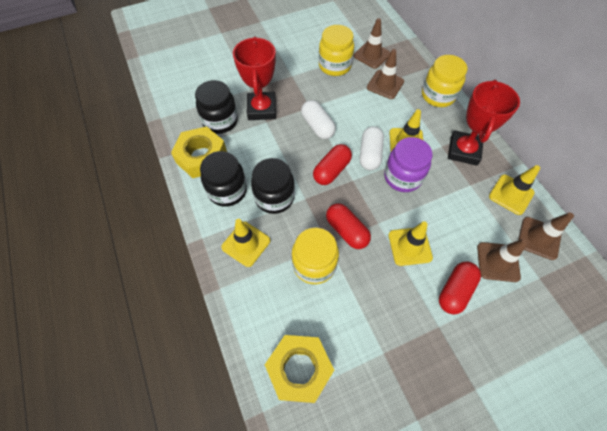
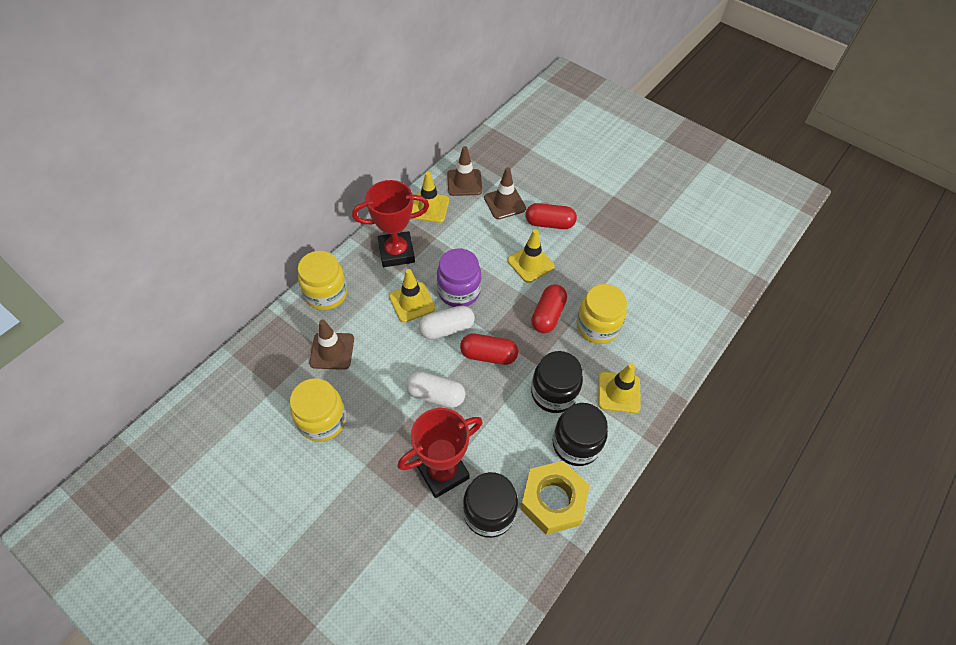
camera: 120 degrees left, 5 degrees down
yellow nut [265,335,334,403] -> none
white capsule [301,100,336,139] -> white capsule turned 75 degrees clockwise [406,371,465,408]
brown traffic cone [354,18,390,69] -> none

